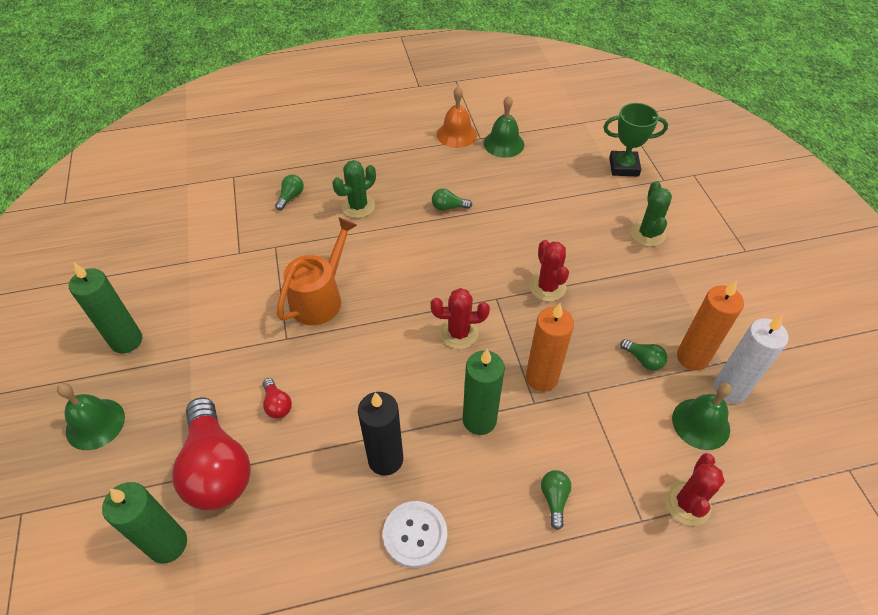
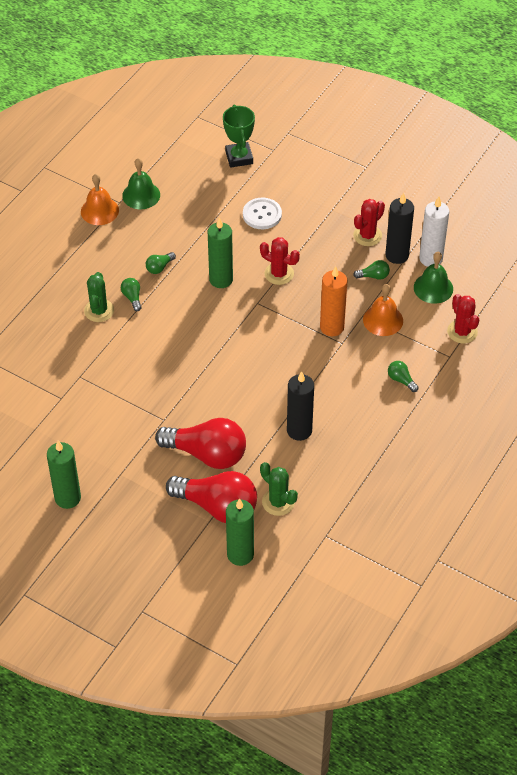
camera: 45 degrees left, 0 degrees up
green bell [57,383,125,450] -> none
red light bulb [263,378,292,419] -> red light bulb [155,418,246,469], size x2.41
green light bulb [275,175,304,210] -> green light bulb moved to [121,278,141,311]
orange watering can [277,217,357,325] -> none
white button [383,501,447,568] -> white button moved to [243,198,282,229]
red cactus [431,288,490,349] -> red cactus moved to [353,199,385,246]
green candle [463,349,505,435] -> green candle moved to [208,217,233,288]
green trophy [603,103,668,176] -> green trophy turned 60 degrees counterclockwise [223,105,255,168]
green cactus [631,181,672,247] -> green cactus moved to [260,462,298,516]
orange candle [677,280,744,371] -> black candle [385,193,414,264]
none -> orange bell [363,284,403,336]

